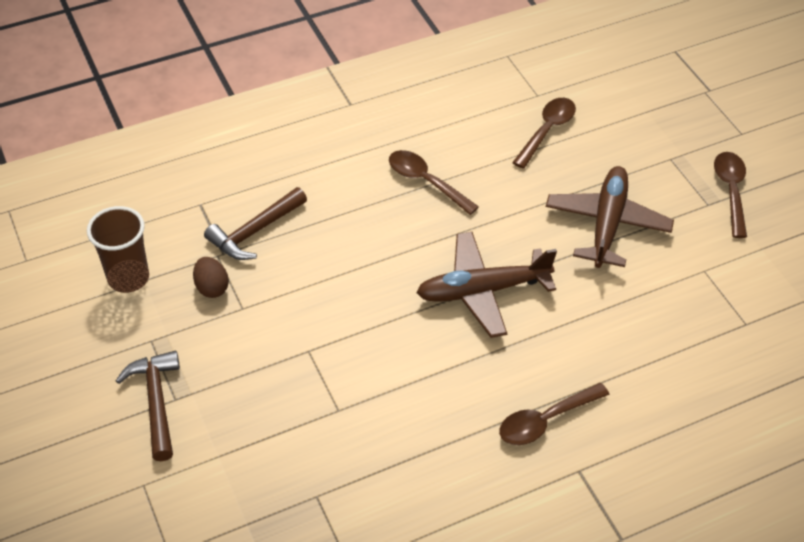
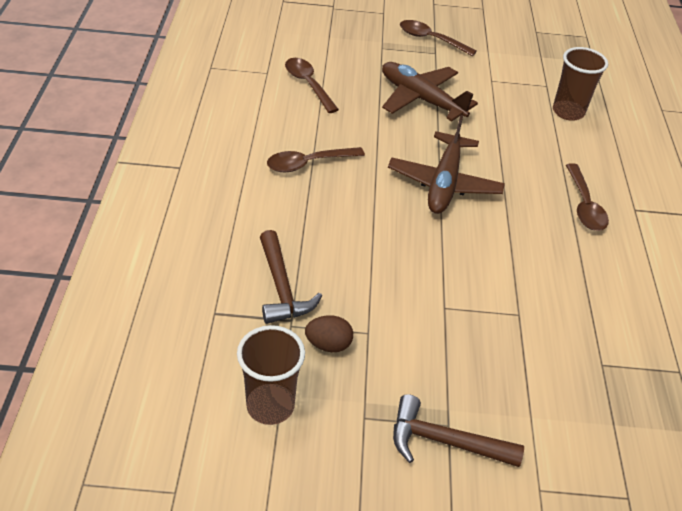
camera: 65 degrees left, 5 degrees down
none -> brown cup [553,47,608,121]

